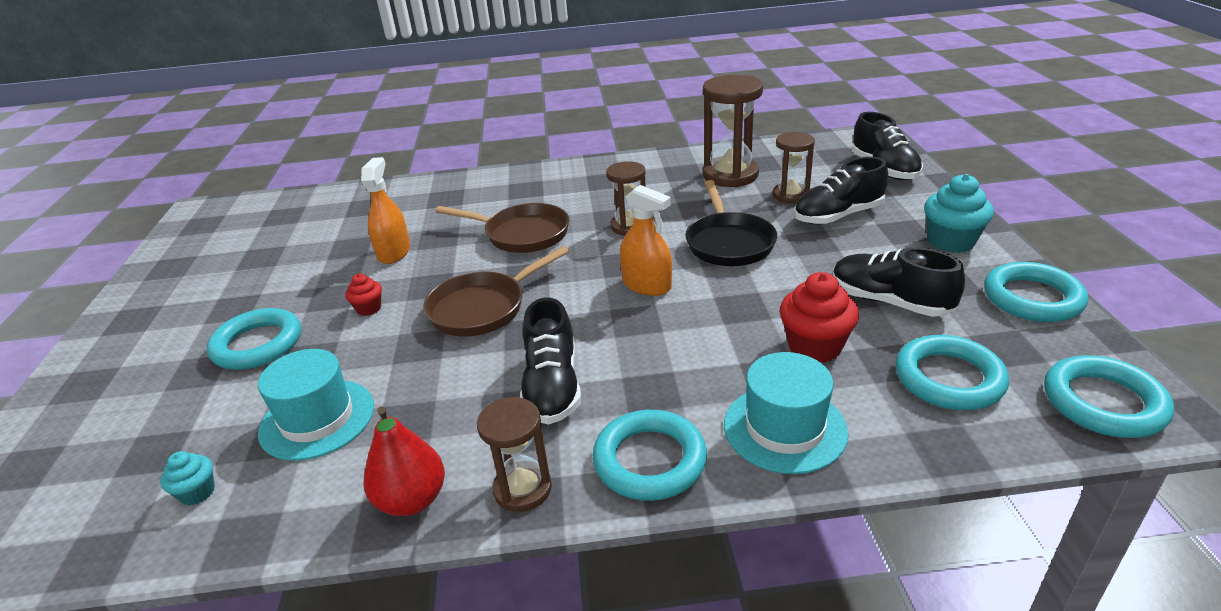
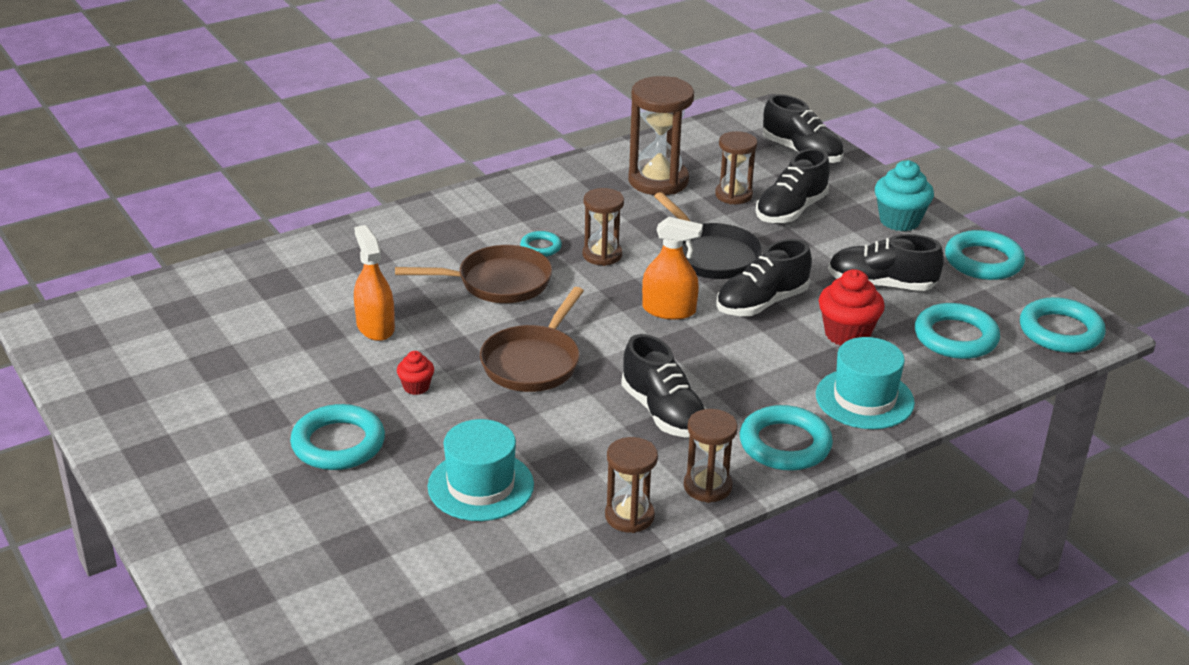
camera: 30 degrees left, 0 degrees up
turquoise cupcake [160,451,215,505] -> none
red pear [363,406,445,516] -> brown hourglass [605,437,658,533]
none -> turquoise ring [520,231,562,257]
none -> black shoe [716,239,812,316]

